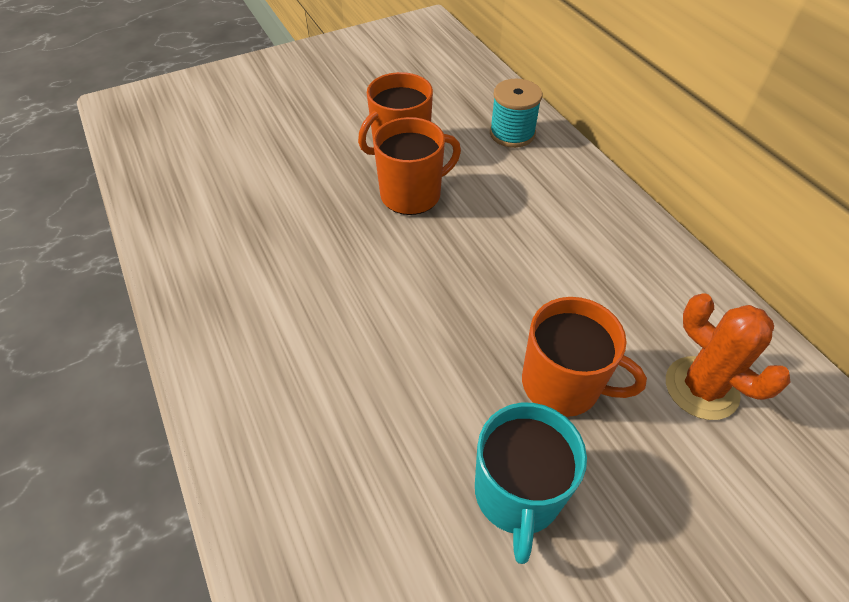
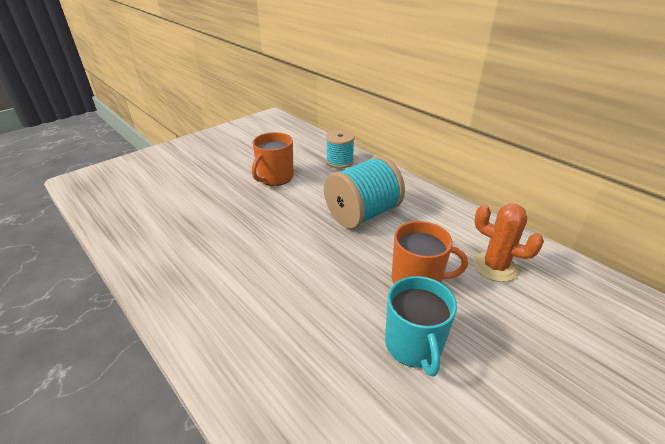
camera: 15 degrees left, 15 degrees down
orange mug [373,117,461,215] -> none
none -> turquoise spool [324,156,405,229]

